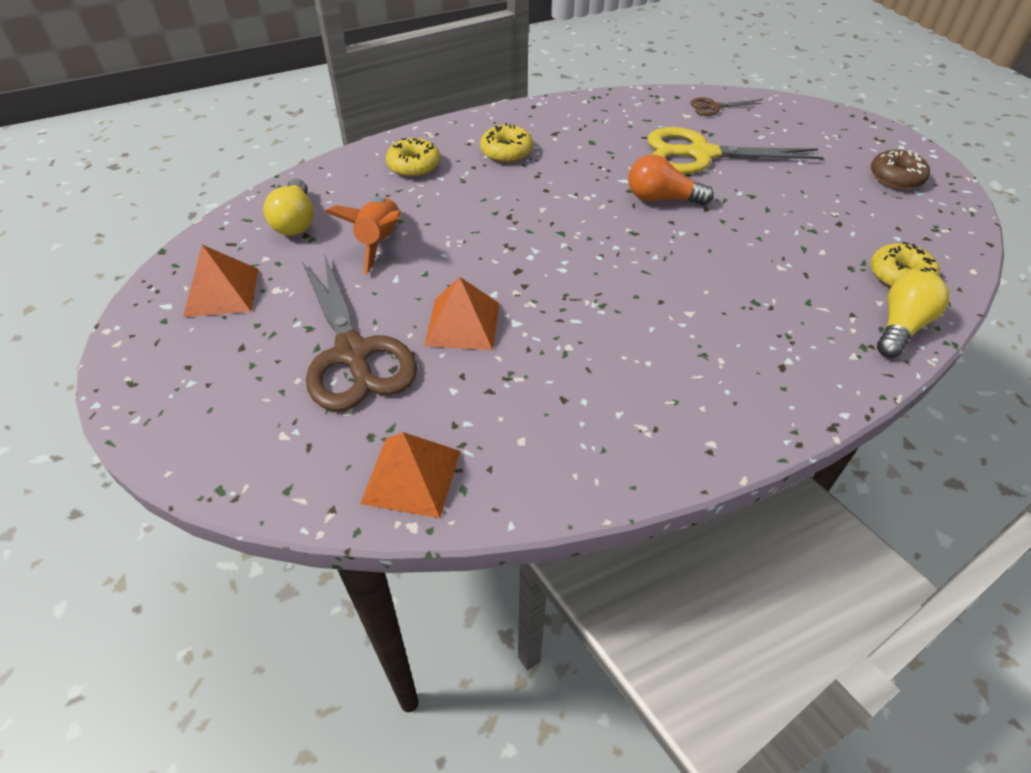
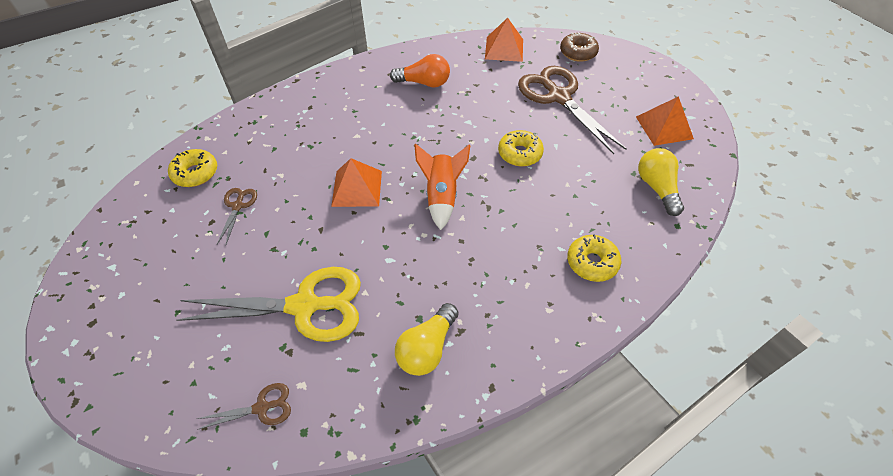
camera: 175 degrees right, 5 degrees up
orange rocket [325,198,402,274] -> orange rocket moved to [414,144,470,230]
orange pyramid [424,277,499,351] -> orange pyramid moved to [331,158,382,207]
yellow donut [480,123,533,163] -> yellow donut moved to [498,130,544,166]
orange light bulb [628,155,714,205] -> orange light bulb moved to [390,54,450,88]
brown donut [871,150,930,190] -> brown donut moved to [560,32,599,62]
yellow light bulb [877,271,949,358] -> yellow light bulb moved to [395,303,459,376]
none -> brown scissors [217,188,257,246]

